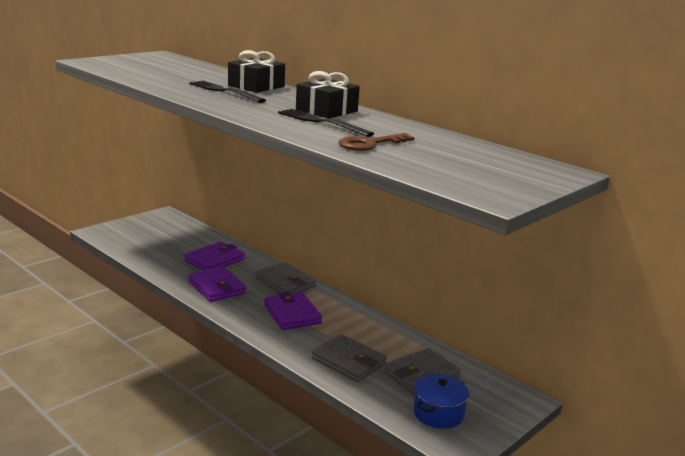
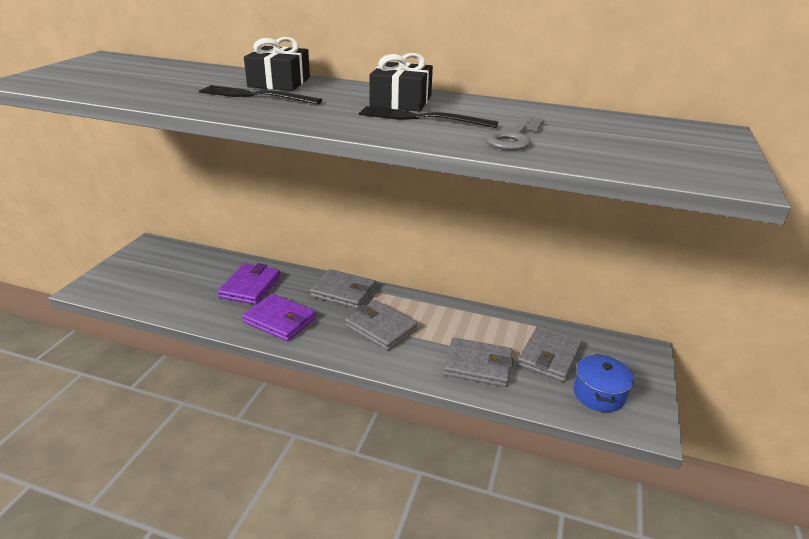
camera: 25 degrees left, 10 degrees up
purple wallet [264,292,322,330] -> grey wallet [345,300,418,351]
brown key [339,133,415,151] -> grey key [485,116,545,150]

